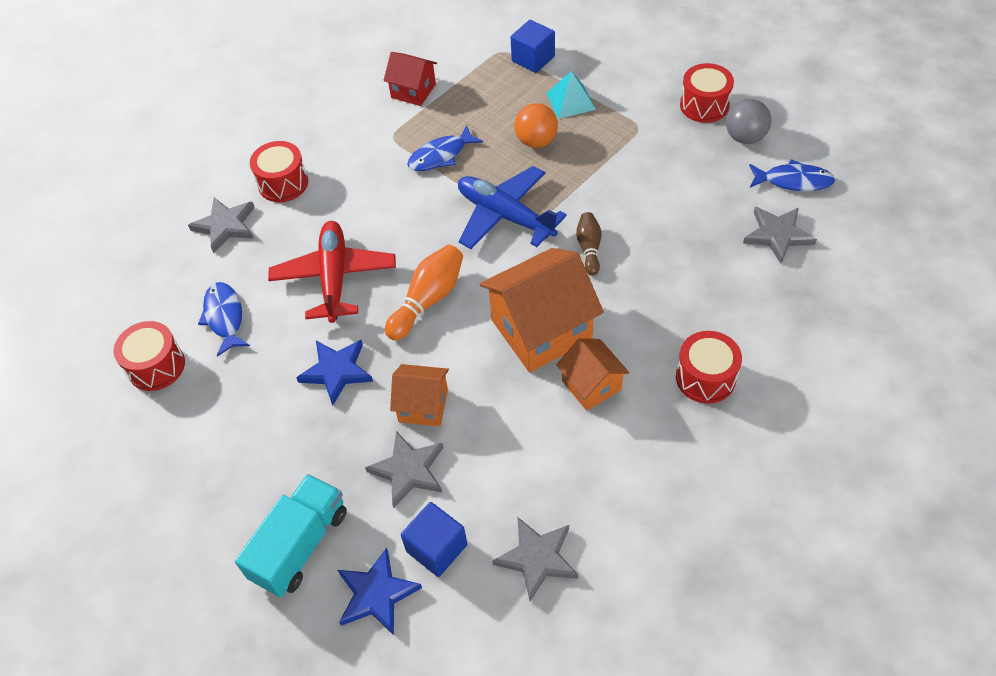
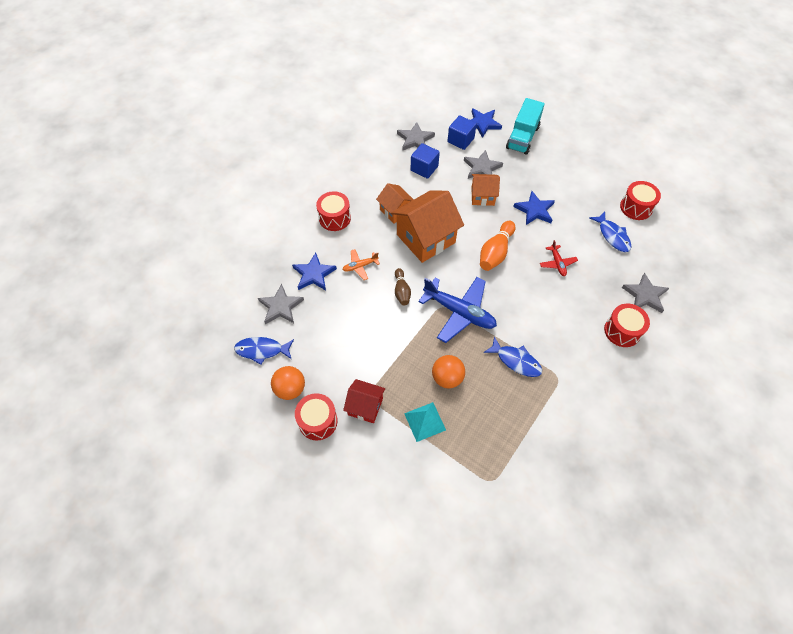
camera: 170 degrees right, 5 degrees up
red plane [268,221,396,323] -> red plane [540,240,578,276], size x0.49
red house [384,52,437,106] -> red house moved to [343,379,385,423]
blue fish [407,125,483,171] -> blue fish turned 75 degrees clockwise [484,336,542,377]
blue cube [511,20,555,73] -> blue cube moved to [411,143,440,179]
grey ball [726,99,772,144] -> orange ball [271,366,305,400]
none -> blue star [292,253,337,290]
none -> orange plane [342,249,380,280]

